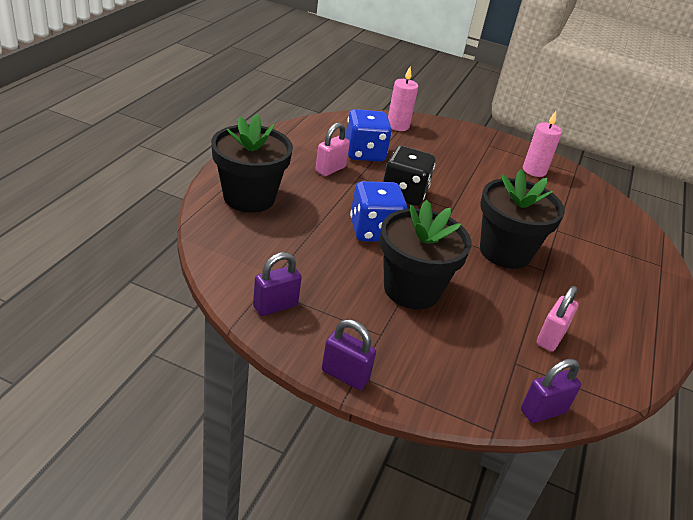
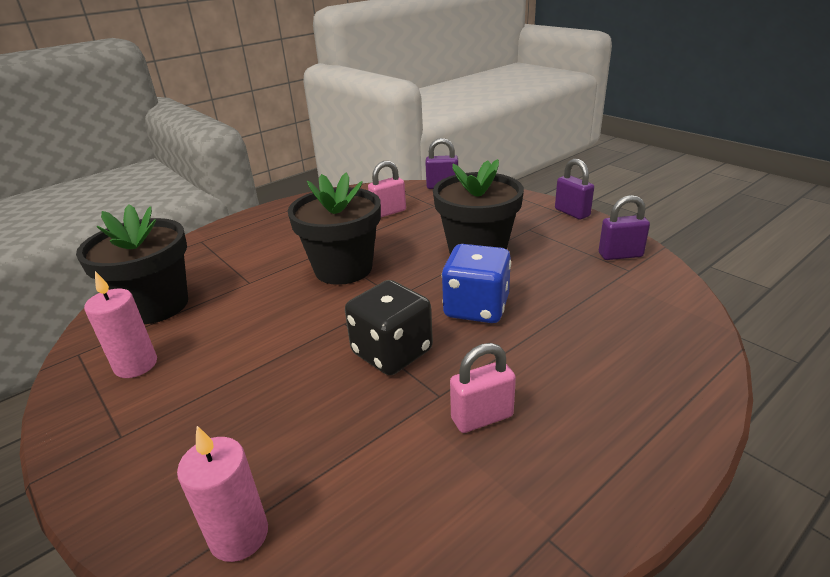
camera: 145 degrees left, 5 degrees down
black flower pot [211,114,293,213] -> black flower pot moved to [76,204,188,324]
blue dice [345,109,392,162] -> none

